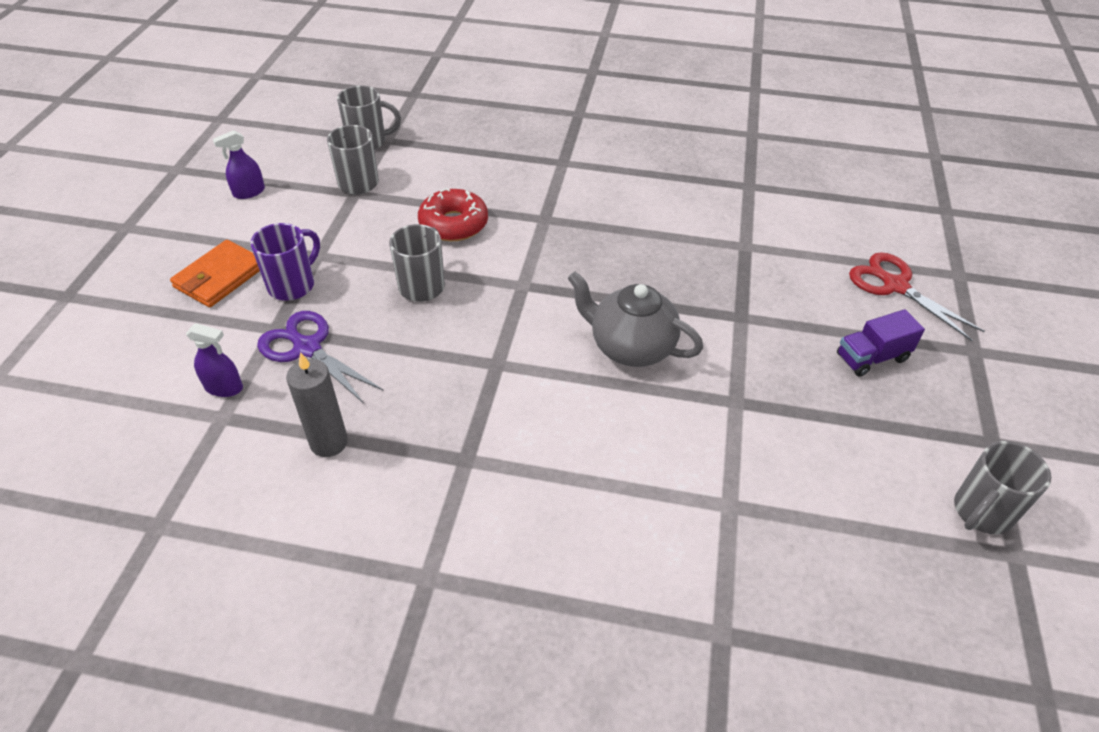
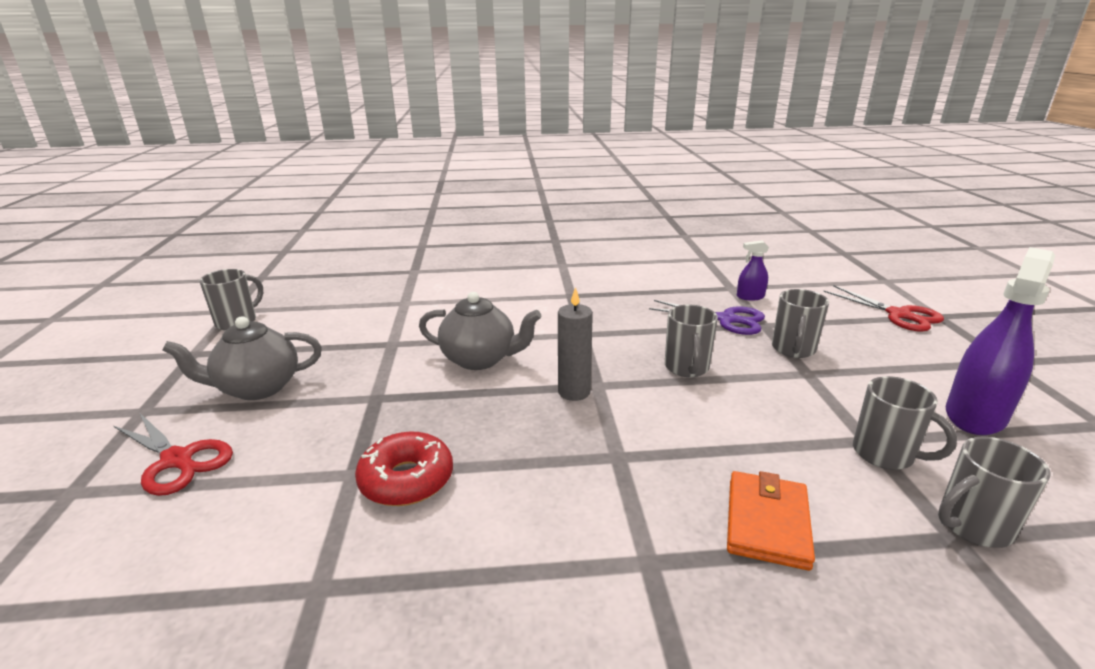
camera: 165 degrees right, 20 degrees down
orange wallet [170,240,260,307] -> orange wallet moved to [727,471,815,571]
purple spray bottle [213,130,265,199] -> purple spray bottle [946,247,1055,435], size x2.03
purple mug [250,223,320,301] -> grey mug [772,289,829,358]
grey candle [286,352,348,457] -> grey candle moved to [558,287,593,401]
red donut [418,188,488,241] -> red donut moved to [355,431,453,506]
purple truck [837,309,925,377] -> grey teapot [162,316,322,400]
none -> red scissors [823,285,944,332]

